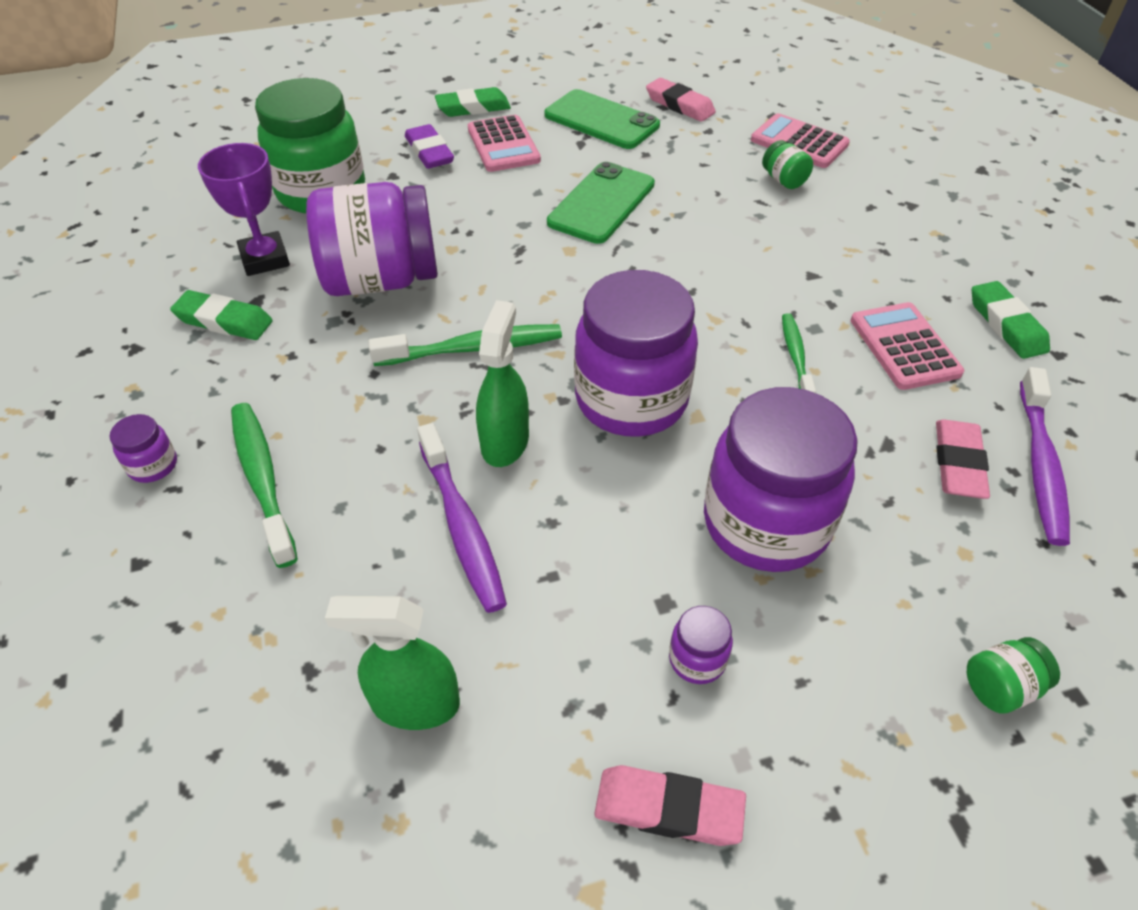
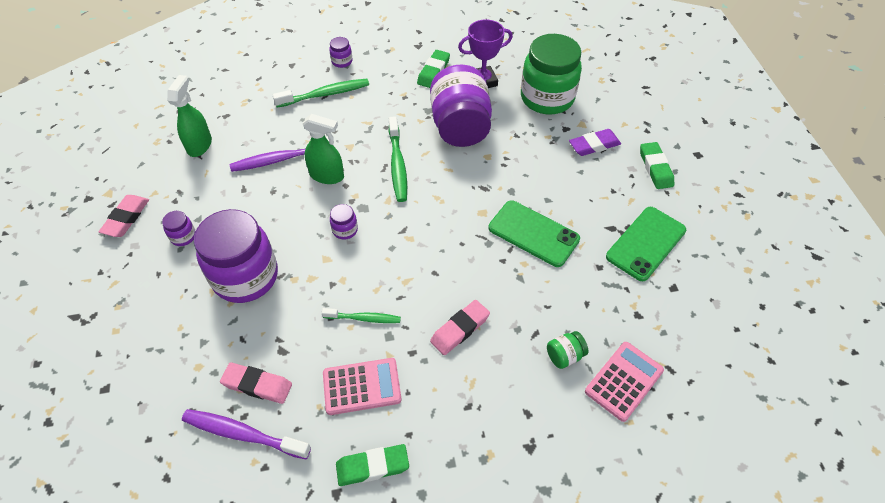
camera: 95 degrees right, 5 degrees up
pink calculator [468,115,541,172] -> none
purple jar [574,270,698,437] -> purple jar [330,204,358,240], size x0.41
pink eraser [646,78,716,122] -> pink eraser moved to [430,300,490,355]
green jar [967,637,1060,713] -> none

